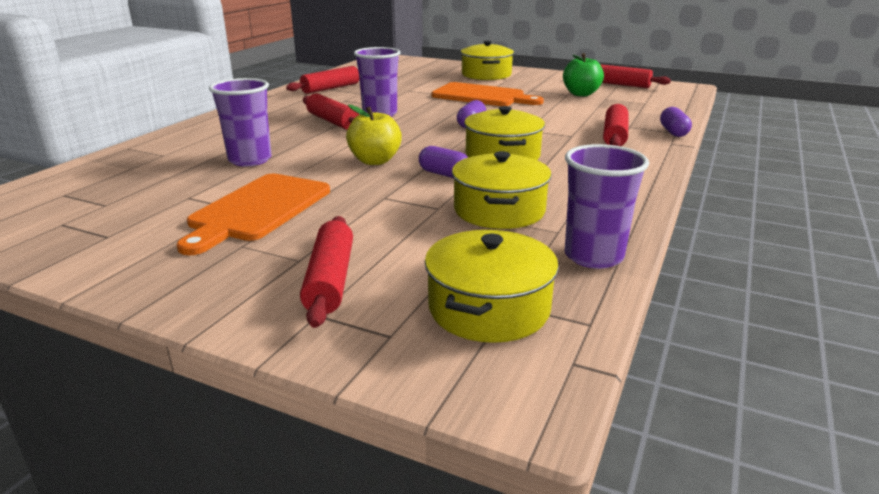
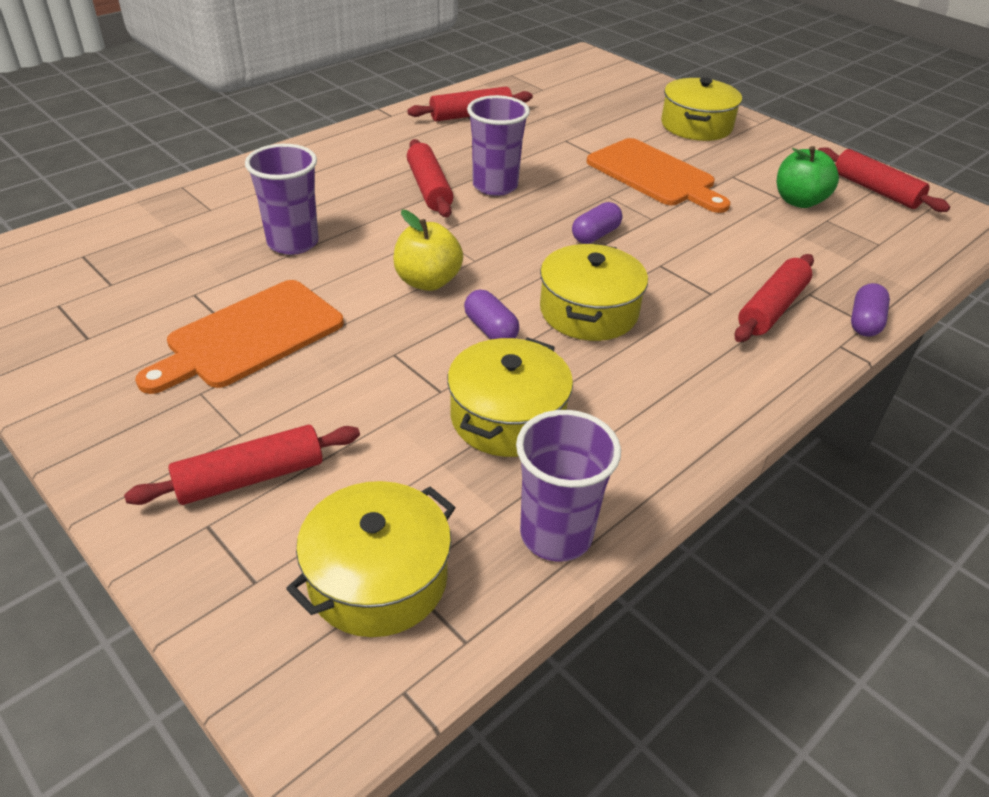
camera: 20 degrees right, 15 degrees up
red rolling pin [300,216,353,328] -> red rolling pin turned 45 degrees clockwise [124,425,360,505]

